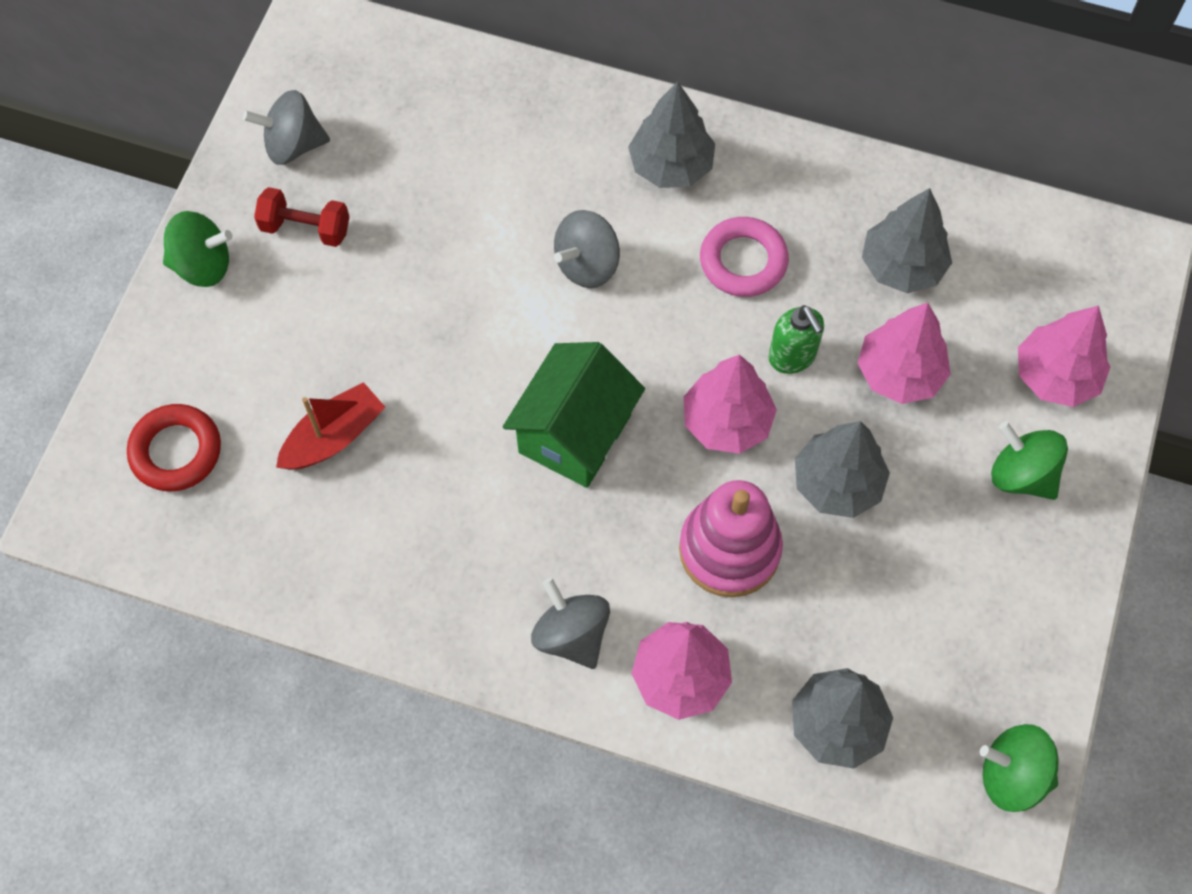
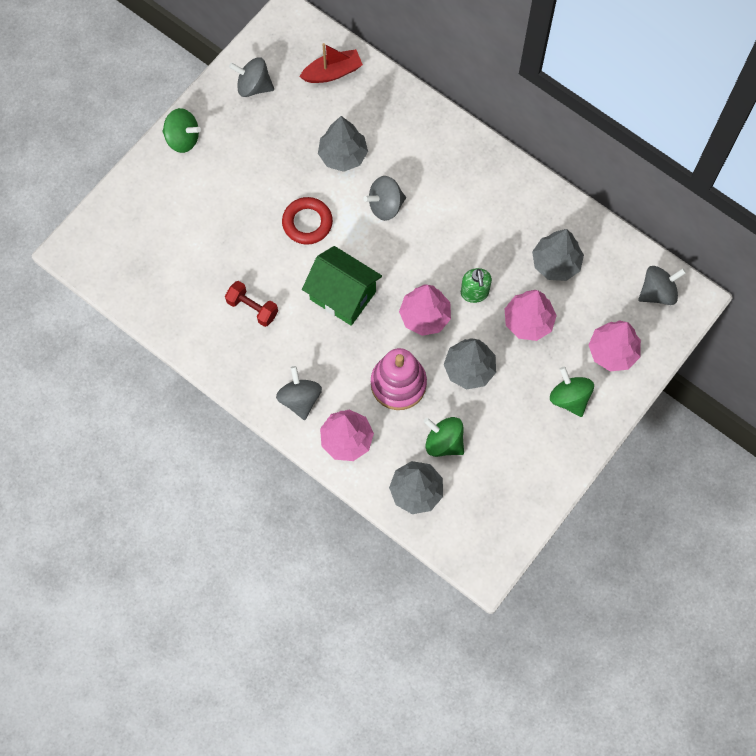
camera: 20 degrees right, 5 degrees up
red ring [127,404,221,491] -> red ring moved to [282,197,333,245]
red dumbbell [254,187,349,247] -> red dumbbell moved to [225,281,278,327]
red boat [276,382,385,470] -> red boat moved to [300,43,363,83]
green house [503,342,645,488] -> green house turned 75 degrees clockwise [302,246,382,326]
grey tree [628,81,715,188] -> grey tree moved to [318,116,368,172]
pink ring [700,217,789,297] -> none
green spinning top [980,724,1059,812] -> green spinning top moved to [424,417,464,457]
none -> grey spinning top [638,266,686,305]

